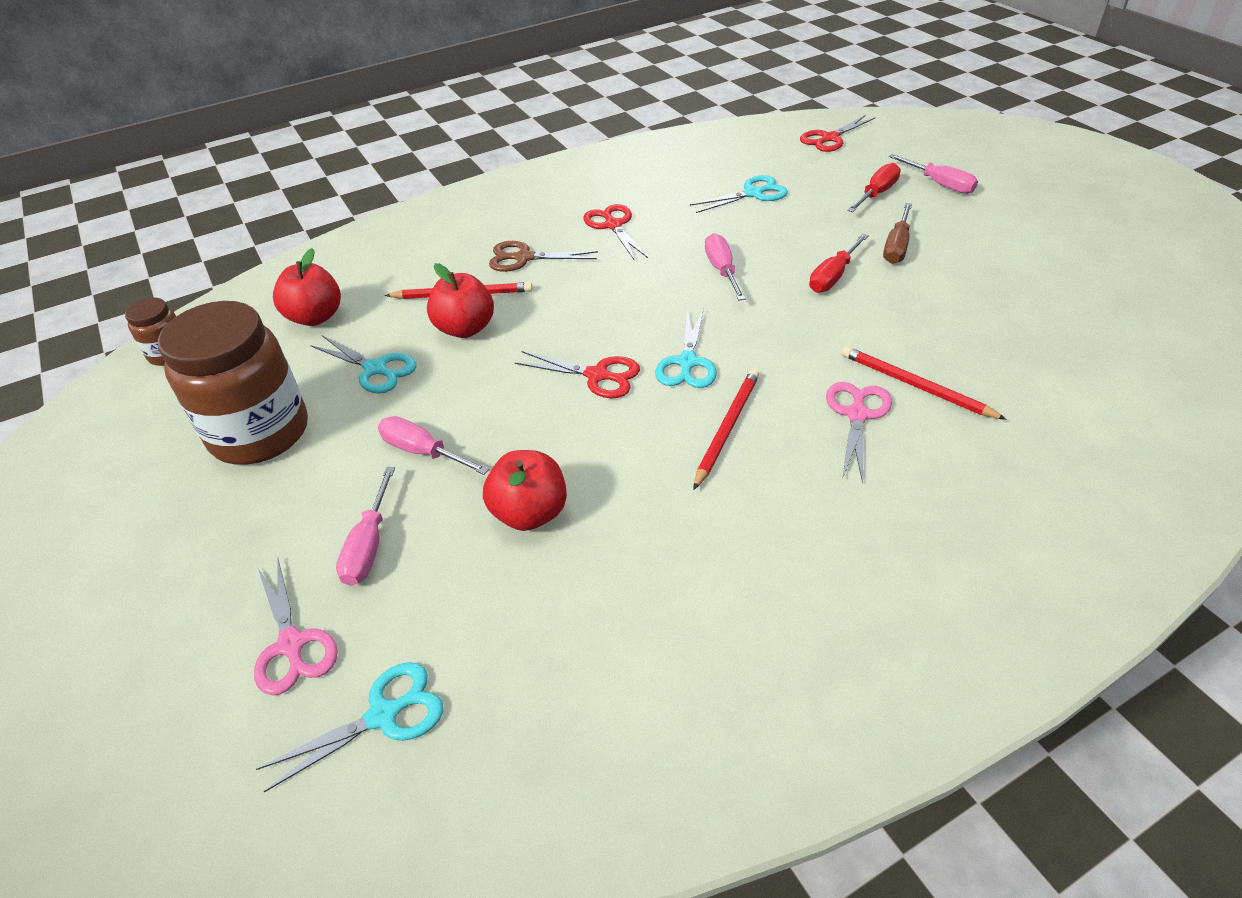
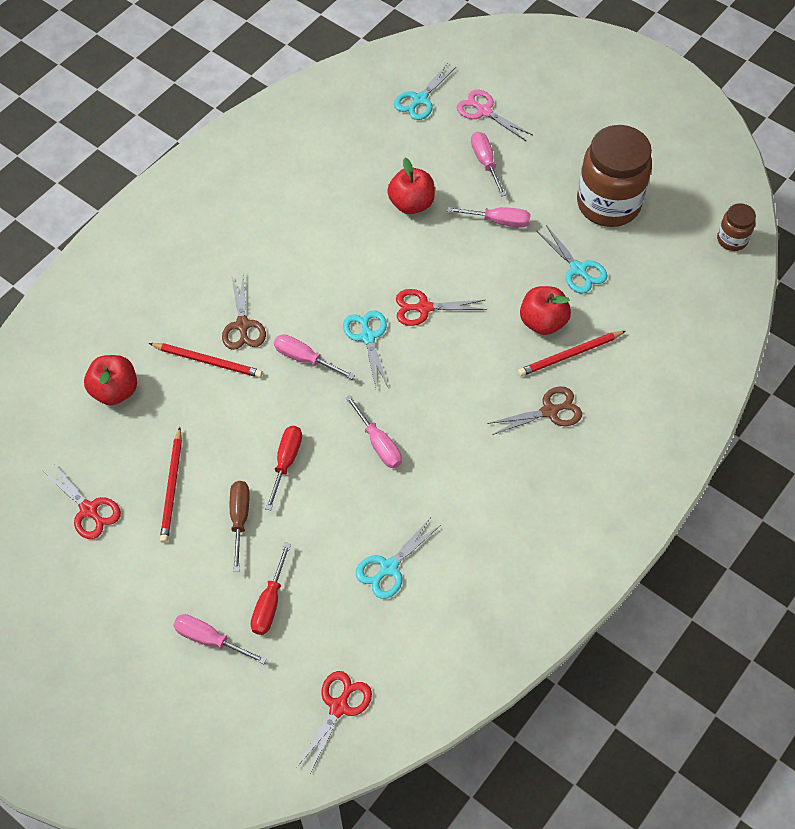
camera: 155 degrees right, 15 degrees up
red apple [273,248,341,326] -> red apple moved to [84,355,137,405]
turquoise scissors [310,336,416,394] -> turquoise scissors turned 135 degrees counterclockwise [537,225,607,294]
red scissors [583,204,648,261] -> red scissors moved to [42,463,121,539]
red pencil [693,369,759,490] -> red pencil moved to [160,427,182,543]
pink scissors [826,382,892,483] -> brown scissors [222,274,266,350]
none -> pink screwdriver [274,334,355,379]

